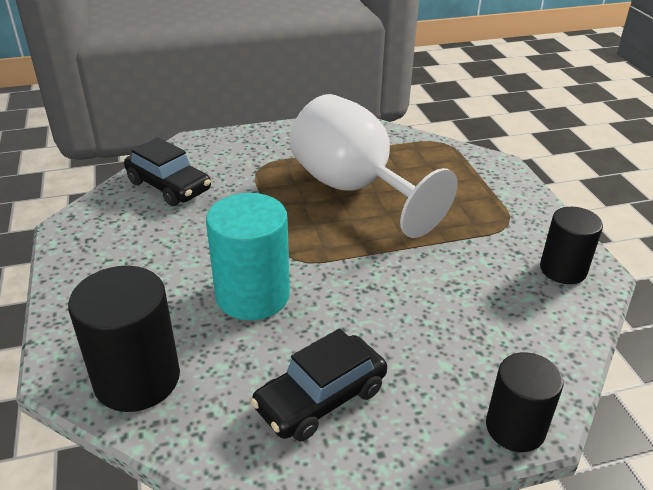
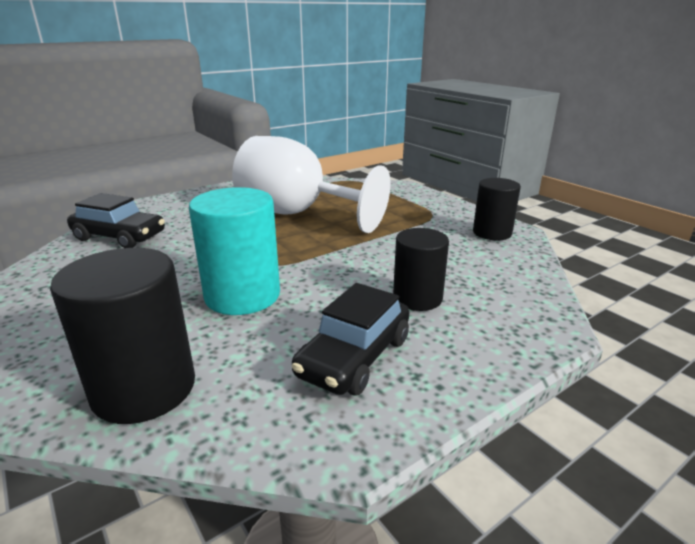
camera: 20 degrees left, 10 degrees down
black cylinder [486,352,564,452] -> black cylinder moved to [393,228,449,311]

